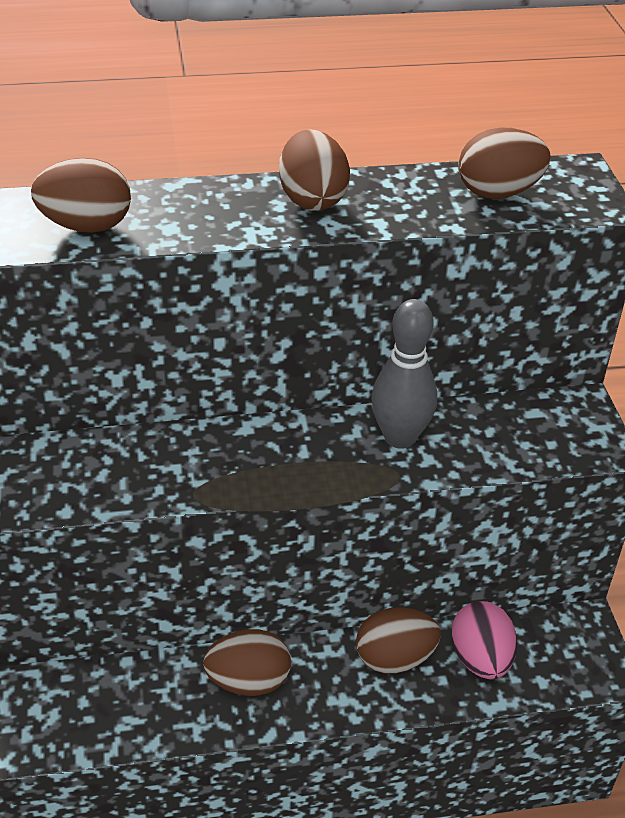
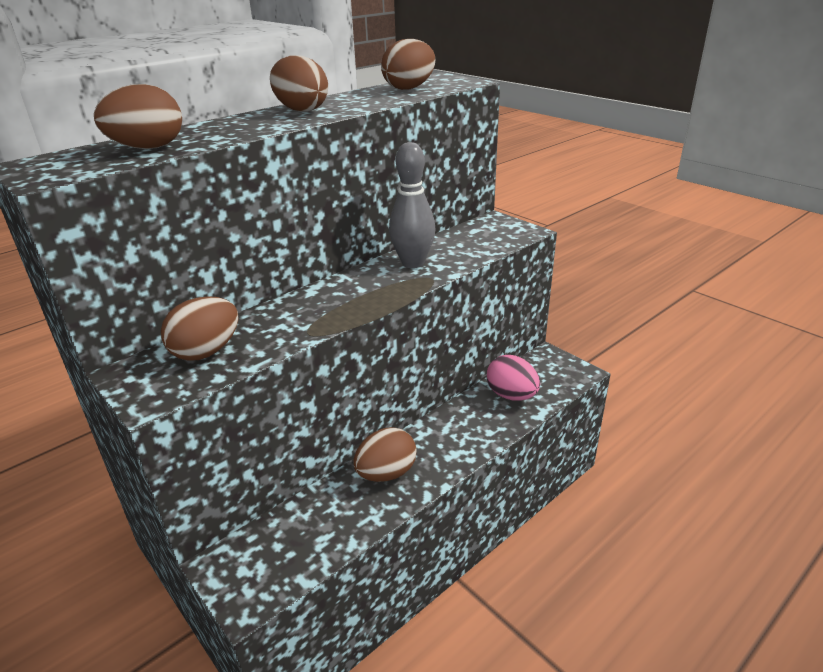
camera: 30 degrees left, 10 degrees down
brown egg [356,607,441,674] -> brown egg moved to [161,296,238,361]

